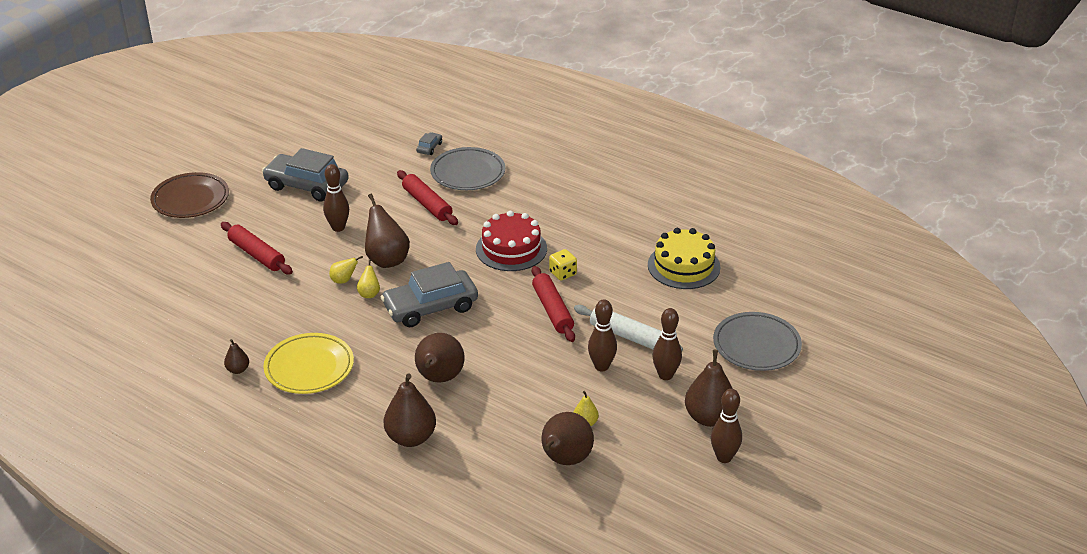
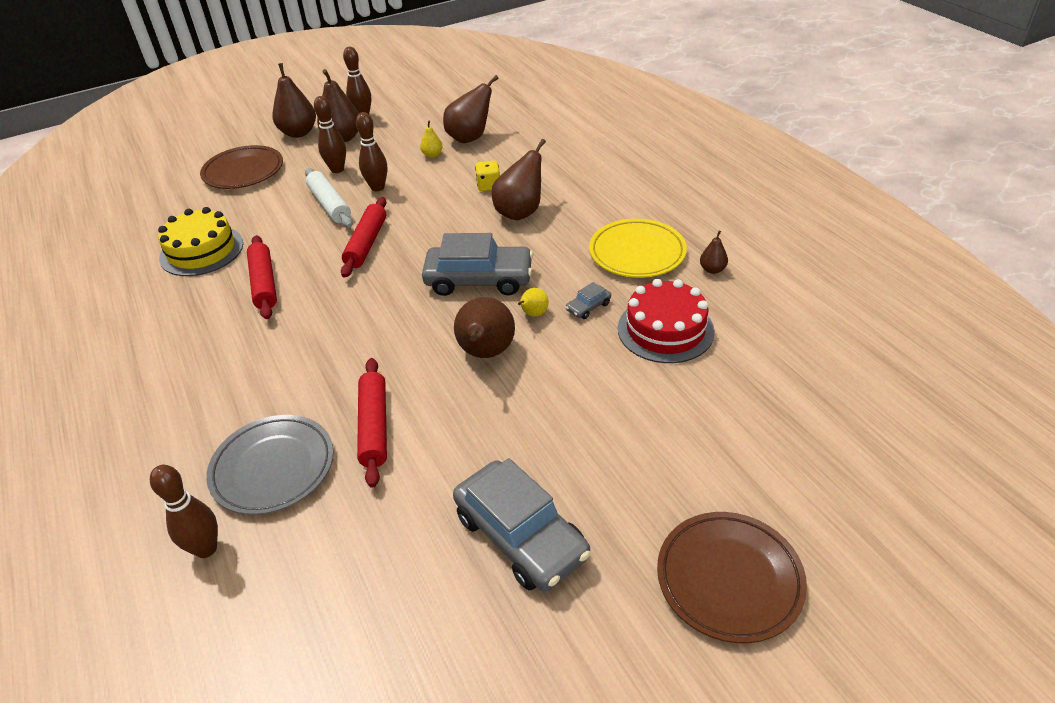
camera: 150 degrees left, 5 degrees up
red rolling pin [221,222,293,275] -> red rolling pin moved to [247,235,277,319]
brown bowling pin [323,164,349,232] -> brown bowling pin moved to [150,465,218,558]
yellow pear [329,256,363,284] -> none
brown pear [384,373,436,447] -> brown pear moved to [272,63,316,138]
grey car [416,132,442,155] -> grey car moved to [565,282,611,319]
red cake [476,211,547,271] -> red cake moved to [618,279,715,363]
yellow dice [549,249,577,280] -> yellow dice moved to [475,161,500,191]
grey plate [713,312,802,371] -> brown plate [200,145,283,189]

